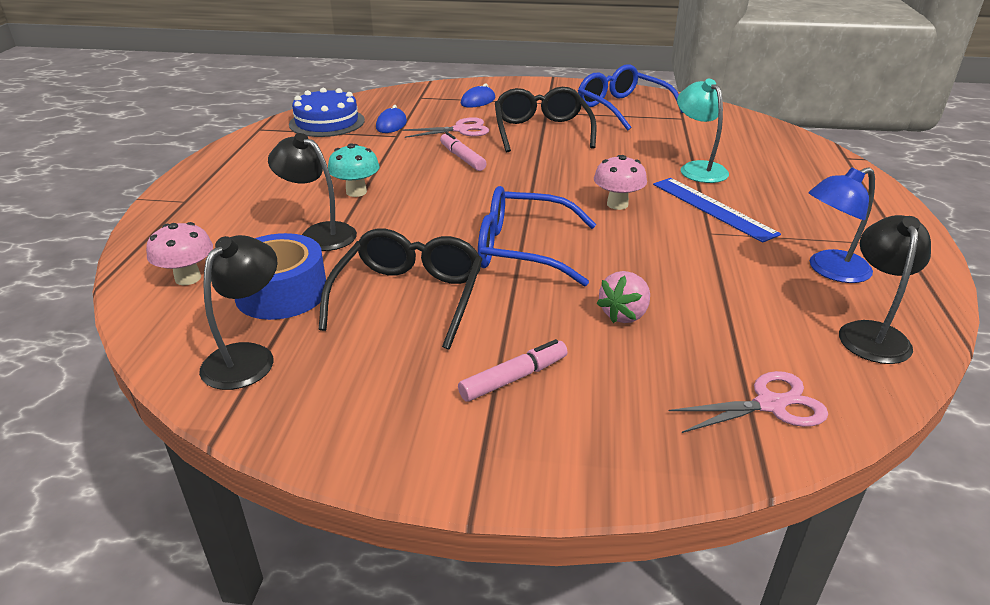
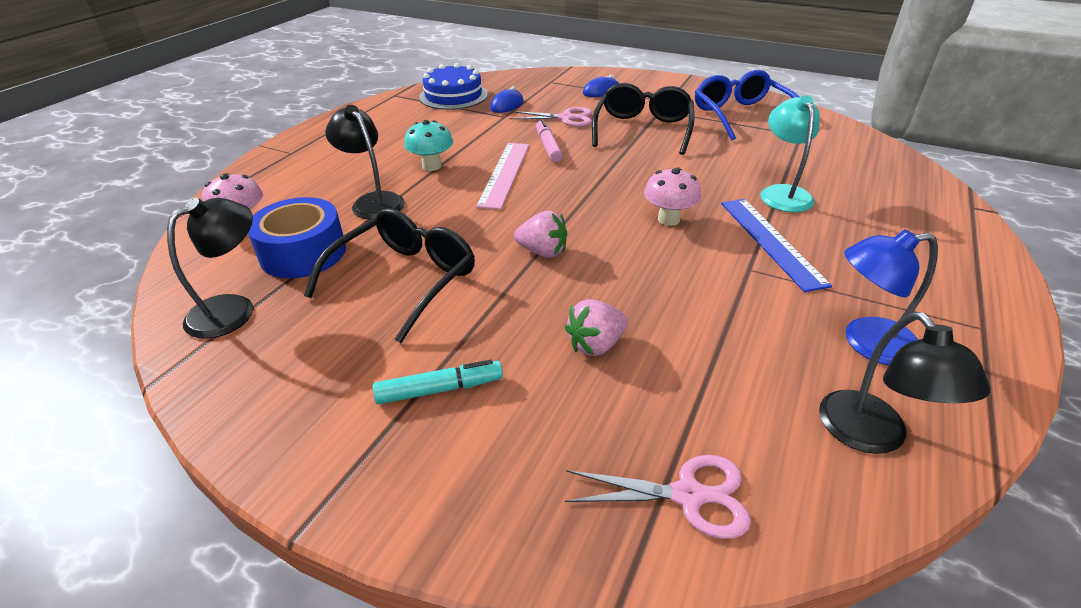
camera: 20 degrees right, 5 degrees up
pink marker [458,339,568,402] -> turquoise marker [373,360,503,404]
blue glasses [478,186,596,287] -> pink strawberry [514,211,567,258]
black lamp [839,215,931,364] -> black lamp turned 135 degrees clockwise [819,312,991,454]
none -> pink ruler [476,143,529,210]

